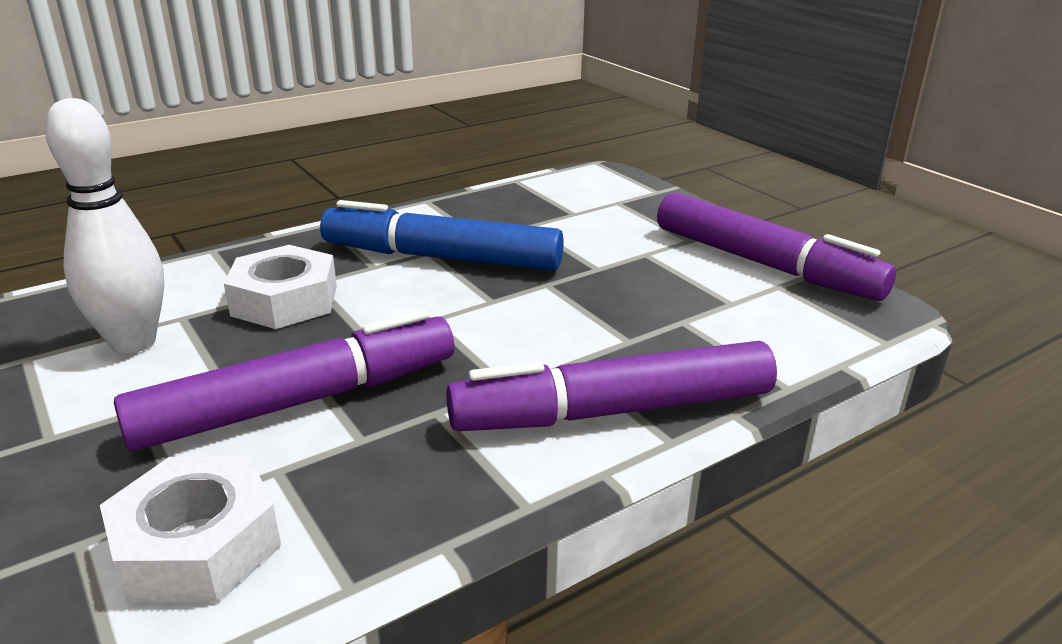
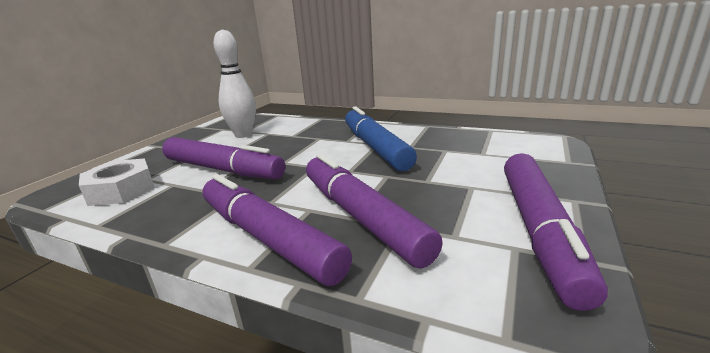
camera: 60 degrees right, 5 degrees down
white nut [224,245,337,329] -> none
none -> purple marker [306,153,443,269]

